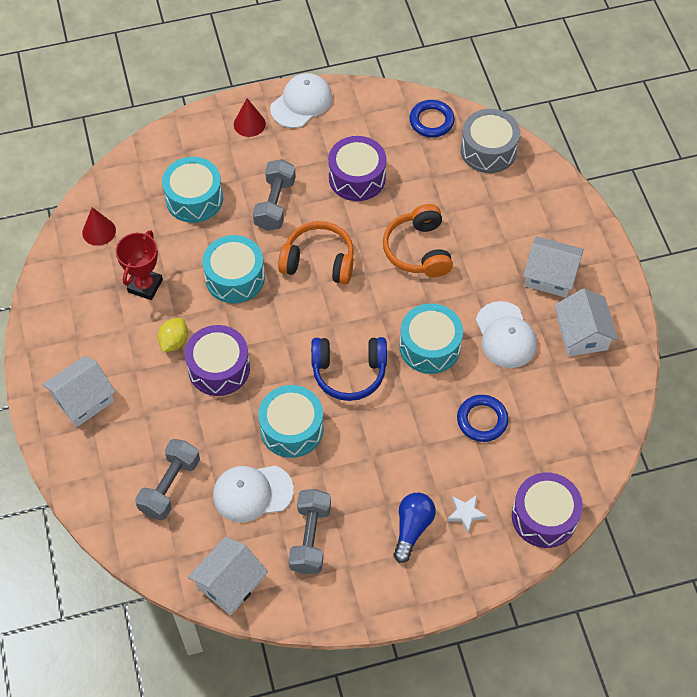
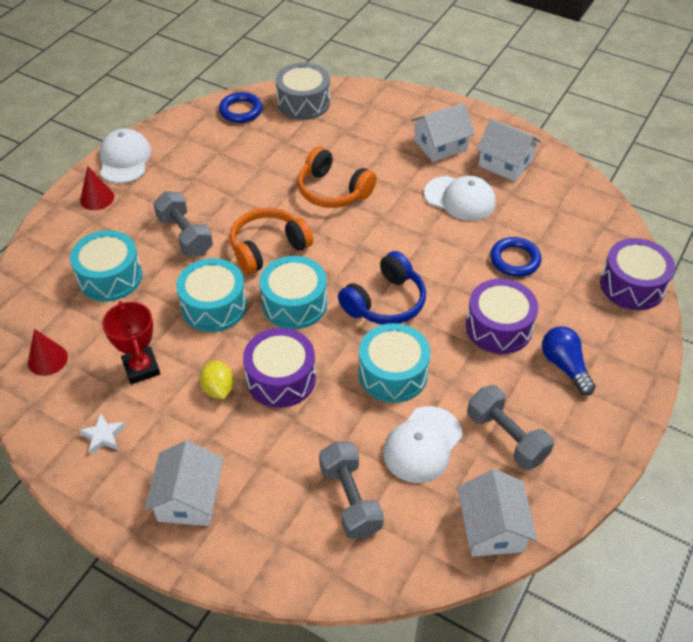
camera: 45 degrees left, 10 degrees down
purple drum [328,136,386,201] -> purple drum moved to [466,279,538,354]
turquoise drum [400,303,463,374] -> turquoise drum moved to [260,256,327,329]
white star [447,495,487,533] -> white star moved to [79,413,126,455]

